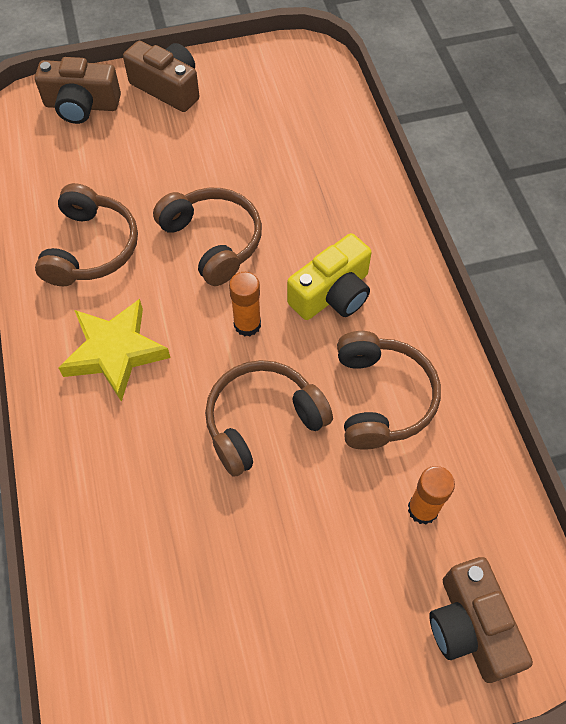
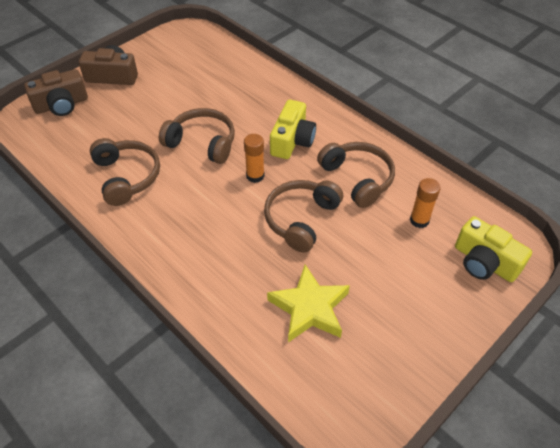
camera: 30 degrees left, 10 degrees down
yellow star [58,299,171,402] -> yellow star moved to [267,265,350,342]
brown camera [430,557,533,683] -> yellow camera [455,216,532,282]

